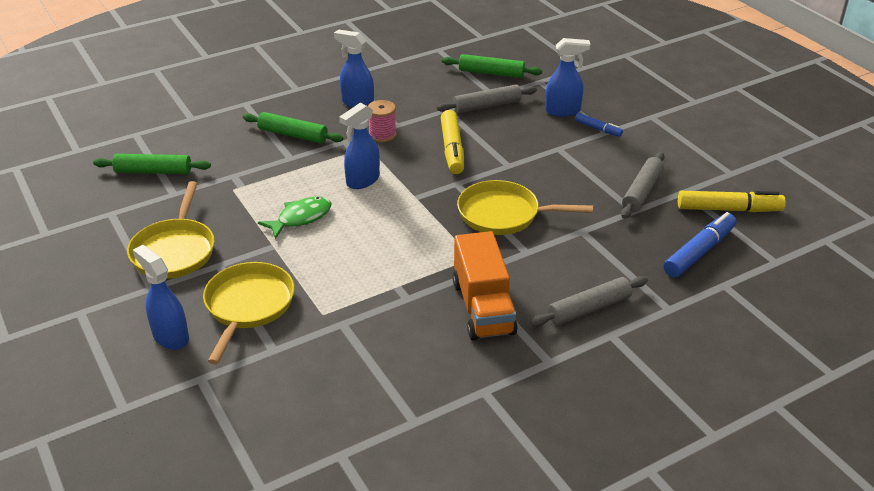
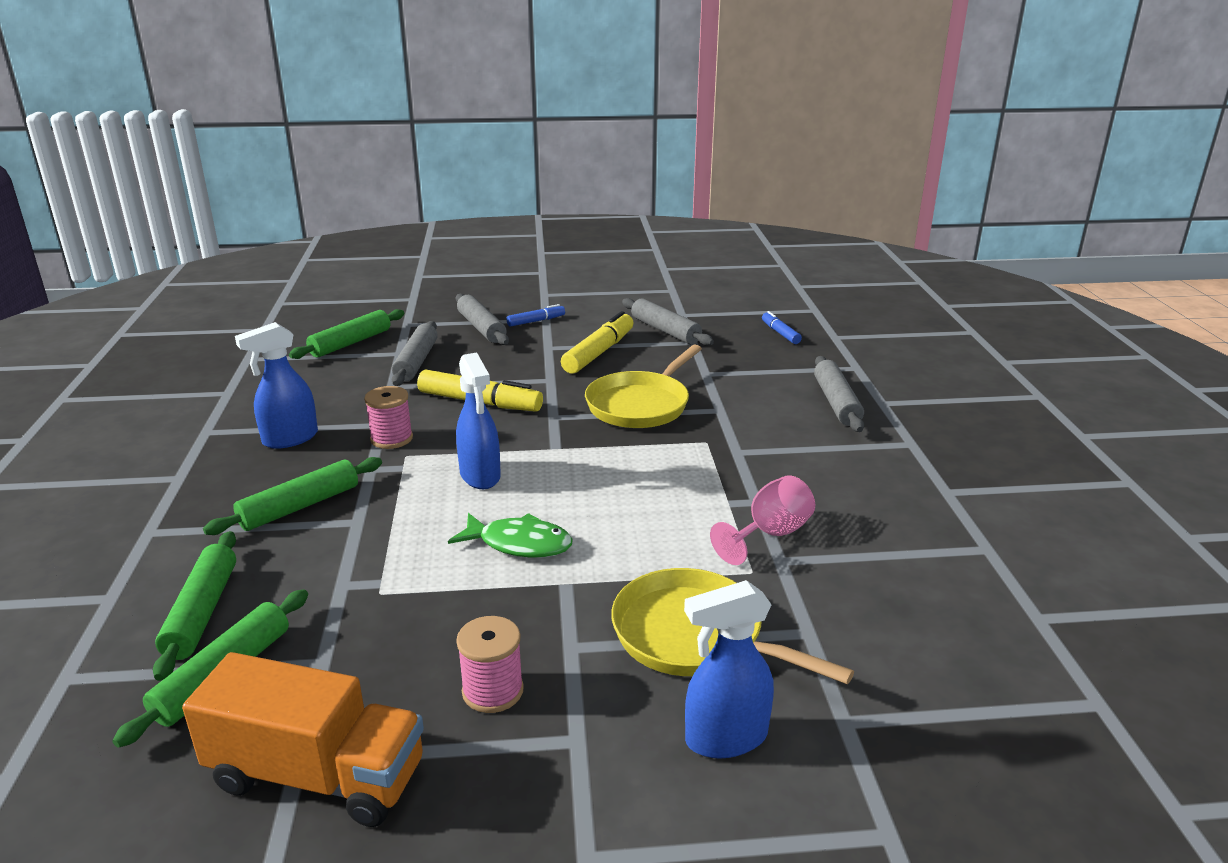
camera: 65 degrees left, 10 degrees down
yellow pan [127,181,215,279] -> pink spool [456,616,524,713]
green fish [258,196,331,239] -> green fish turned 120 degrees clockwise [448,513,573,558]
orange truck [453,231,518,340] -> orange truck moved to [182,652,424,827]
blue spray bottle [545,38,591,117] -> grey rolling pin [456,294,509,345]
blue marker [663,212,736,278] -> blue marker [762,311,802,344], size x0.55
yellow marker [678,191,786,212] -> yellow marker moved to [561,311,633,373]
none -> green rolling pin [153,531,236,681]
none -> pink goblet [710,475,815,565]

